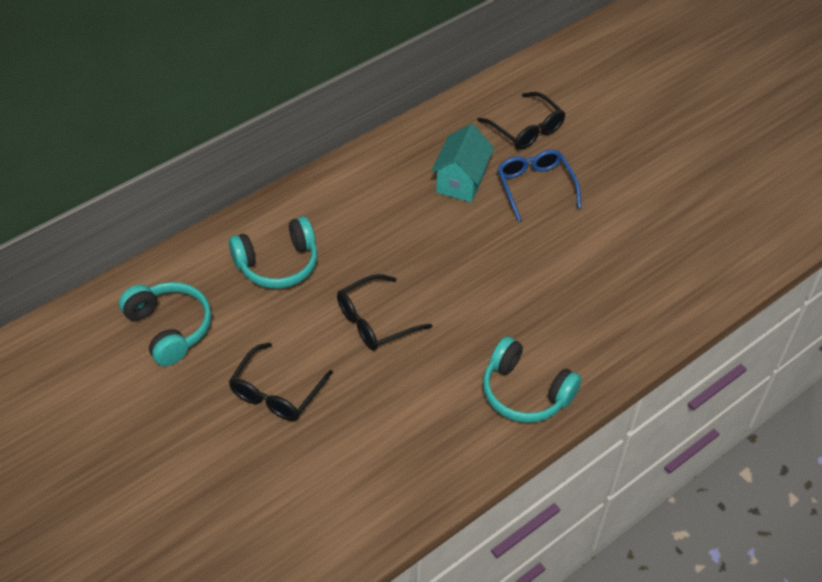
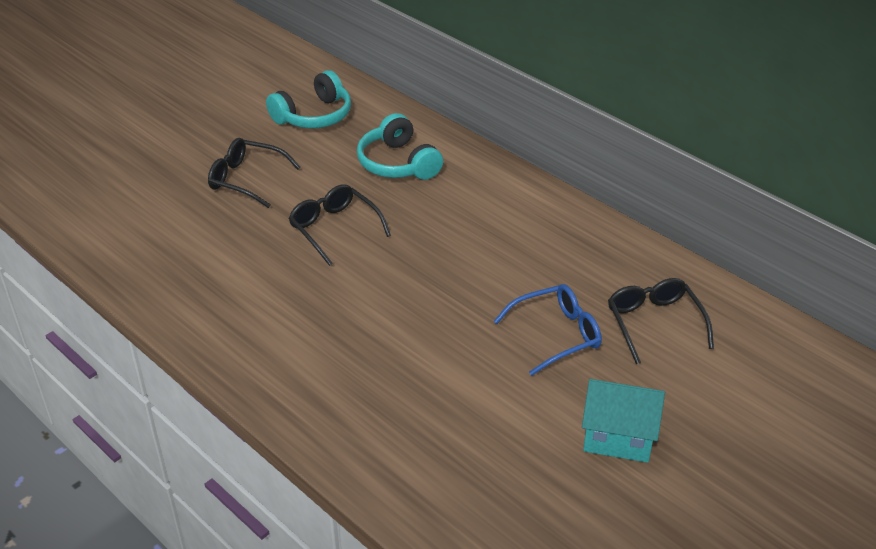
camera: 85 degrees right, 10 degrees down
turquoise house [431,124,494,202] -> turquoise house moved to [582,379,665,463]
black glasses [477,92,566,150] -> black glasses turned 120 degrees clockwise [608,278,714,364]
turquoise headphones [483,336,582,423] -> none

